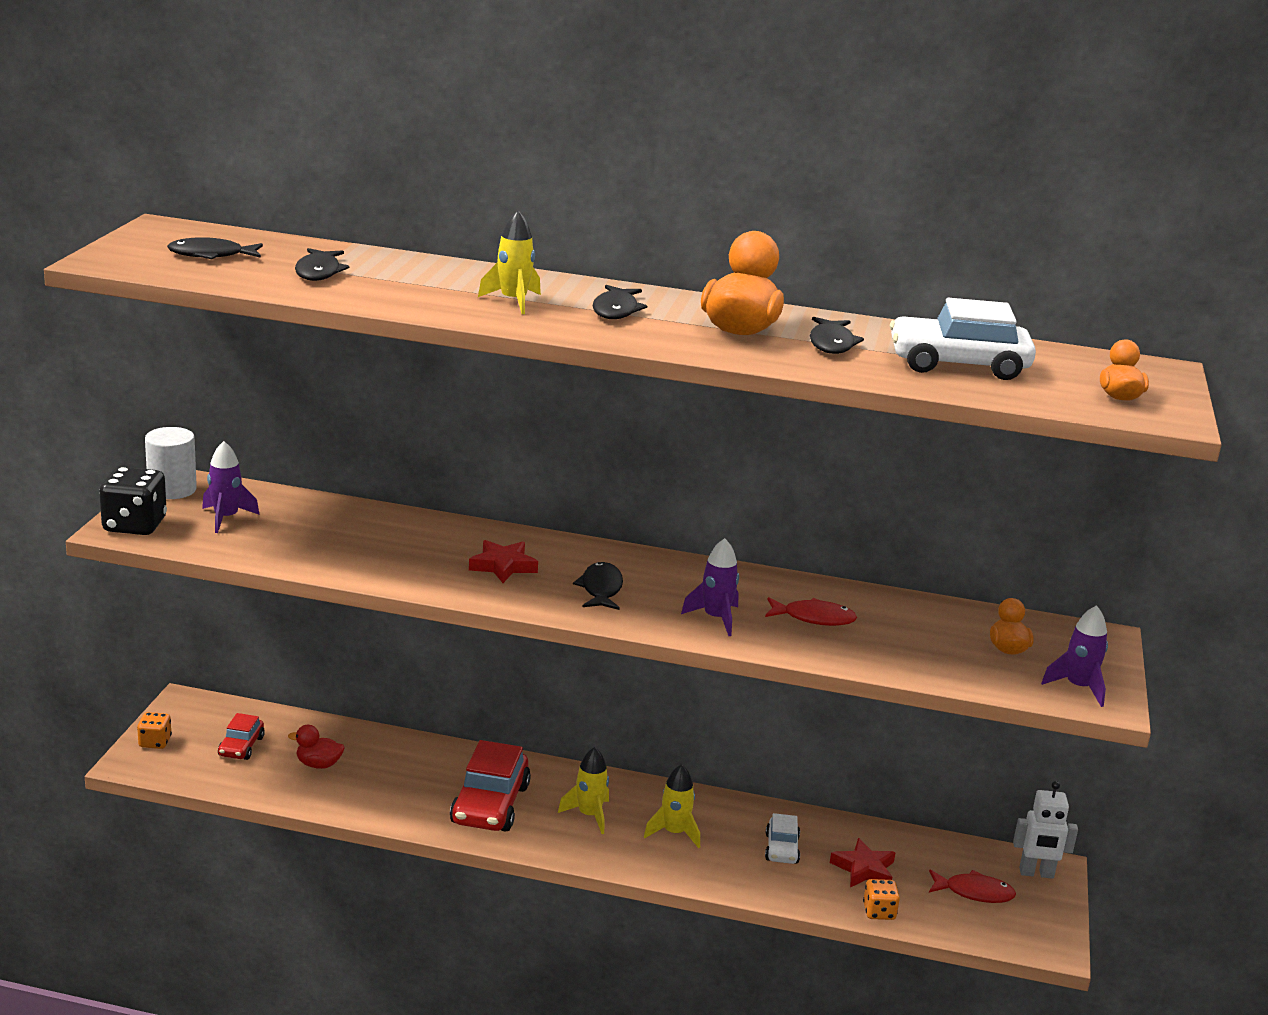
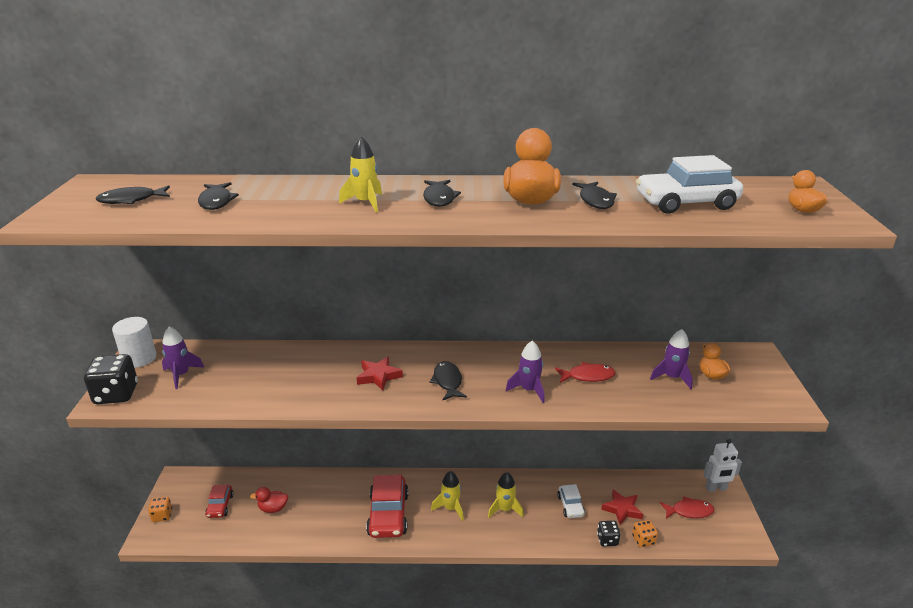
camera: 10 degrees left, 5 degrees up
purple rocket [1041,605,1108,707] -> purple rocket moved to [650,329,693,389]
none -> black dice [597,521,620,546]

